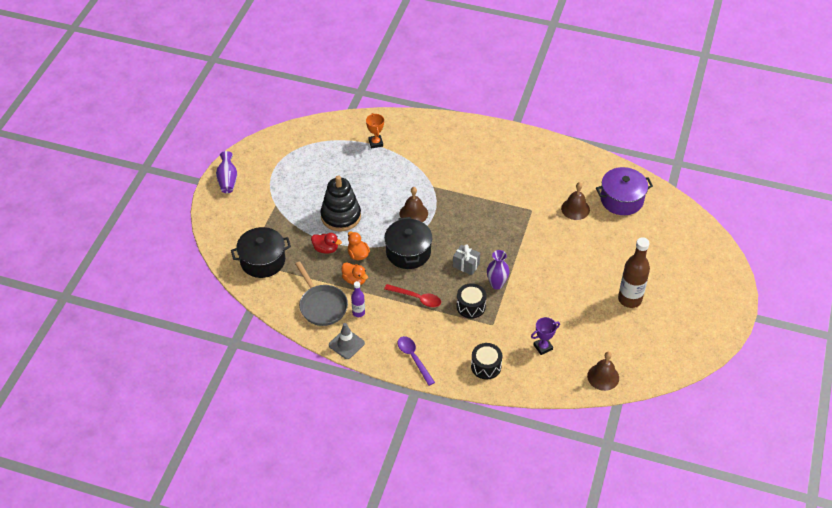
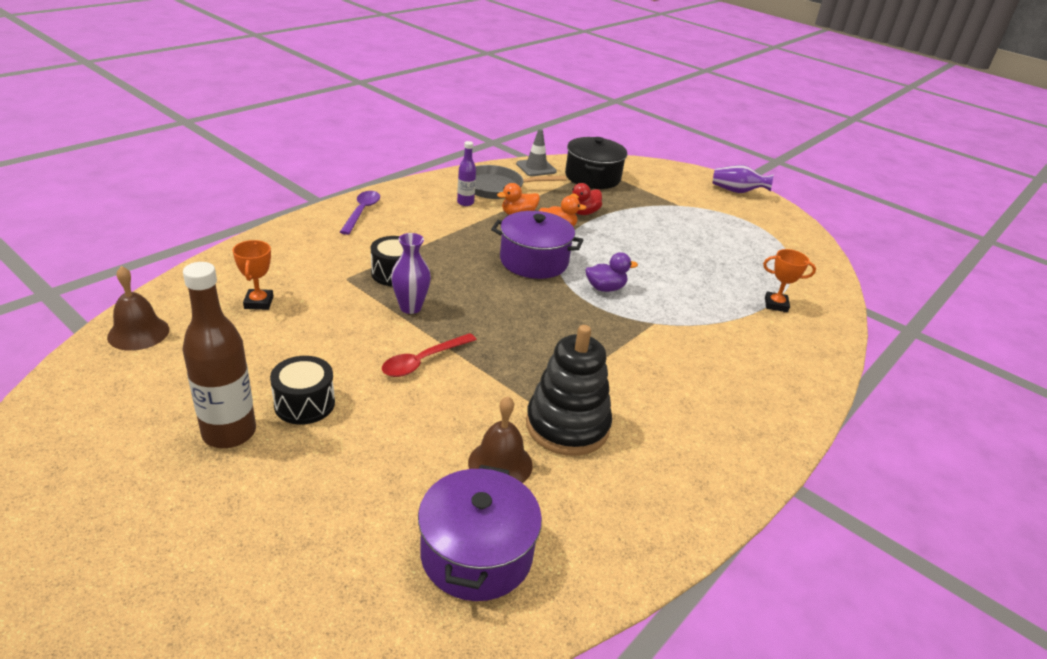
camera: 110 degrees right, 15 degrees down
black stacking toy [321,175,361,231] -> black stacking toy moved to [526,325,612,456]
grey traffic cone [329,323,365,359] -> grey traffic cone moved to [516,129,557,176]
black pot [384,217,432,269] -> purple pot [491,211,583,279]
red spoon [384,284,441,307] -> red spoon moved to [382,333,477,377]
purple spoon [398,336,435,386] -> purple spoon turned 75 degrees counterclockwise [340,191,380,235]
brown bell [400,187,428,222] -> purple duck [586,252,638,292]
grey gift [453,245,480,275] -> none
black drum [471,343,502,379] -> black drum moved to [270,356,335,425]
purple trophy [531,317,560,355] -> orange trophy [233,240,274,310]

